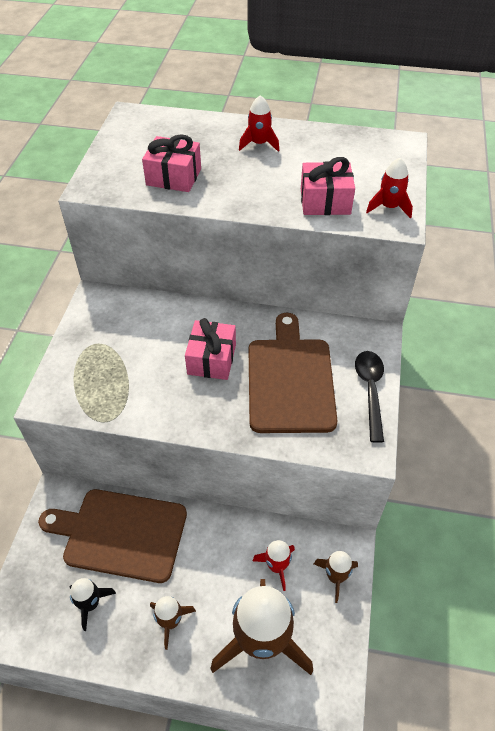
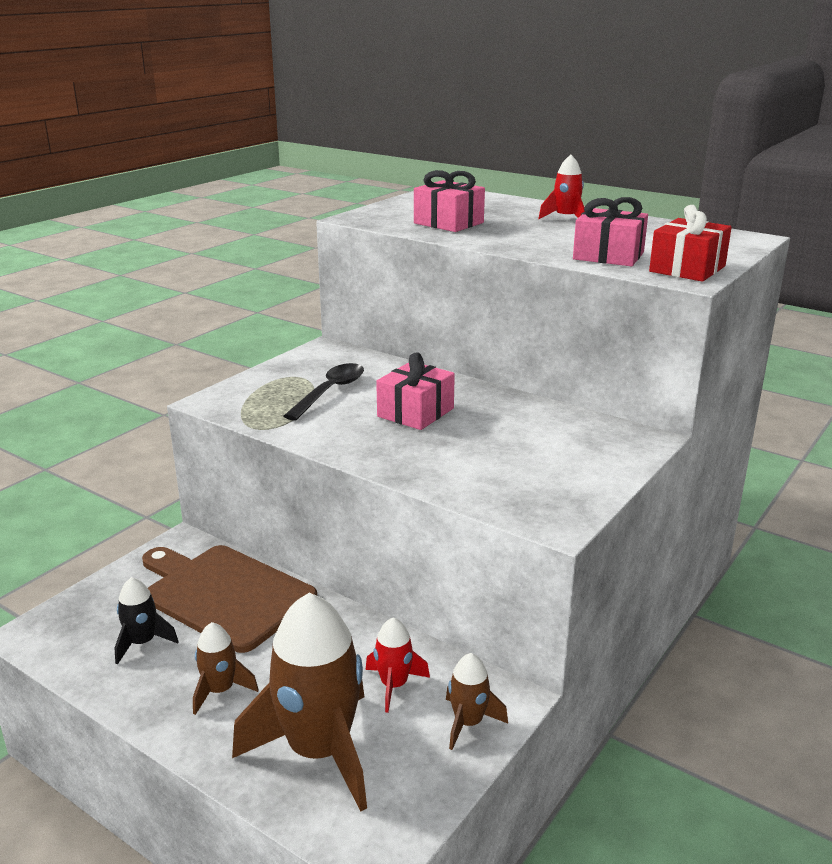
camera: 25 degrees right, 25 degrees down
brown cutting board [249,313,338,433] -> none
black spoon [355,351,384,443] -> black spoon moved to [284,363,364,421]
red rocket [366,158,413,219] -> red gift [649,205,732,282]

